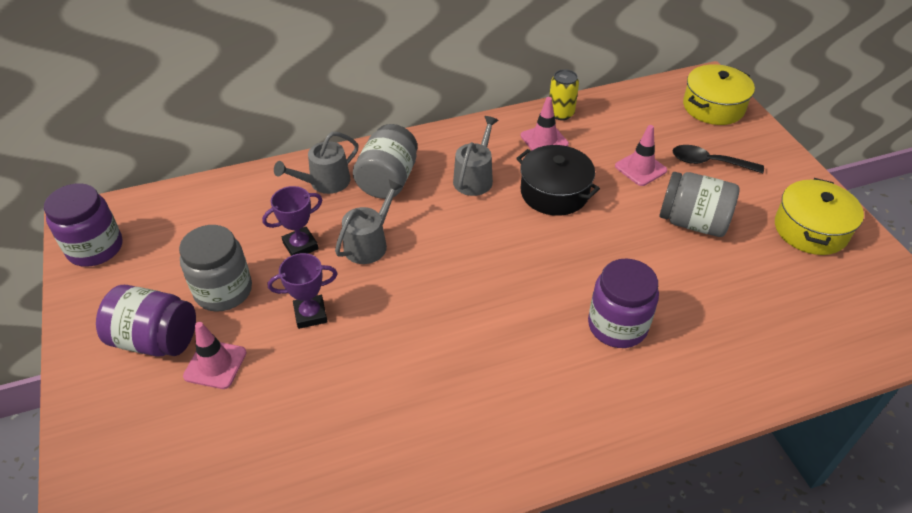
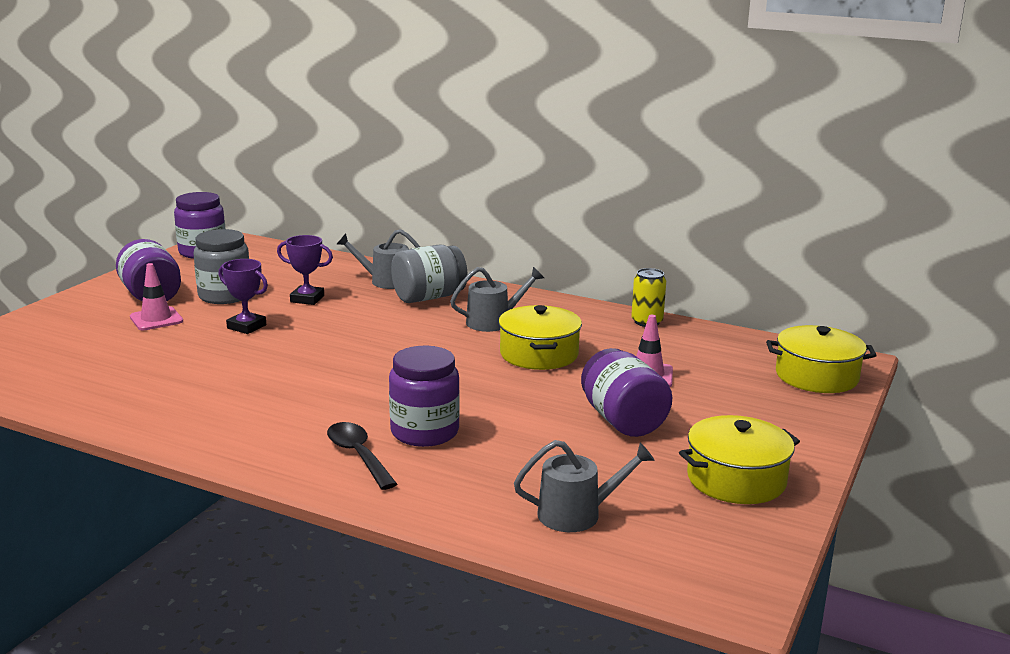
camera: 45 degrees right, 25 degrees down
grey watering can [335,180,403,264] -> grey watering can moved to [514,440,655,532]
black pot [516,145,600,216] -> yellow pot [498,305,582,370]
pink traffic cone [520,97,569,150] -> none
grey jar [659,172,740,237] -> purple jar [581,348,672,437]
black spoon [673,145,764,173] -> black spoon moved to [327,422,397,490]

